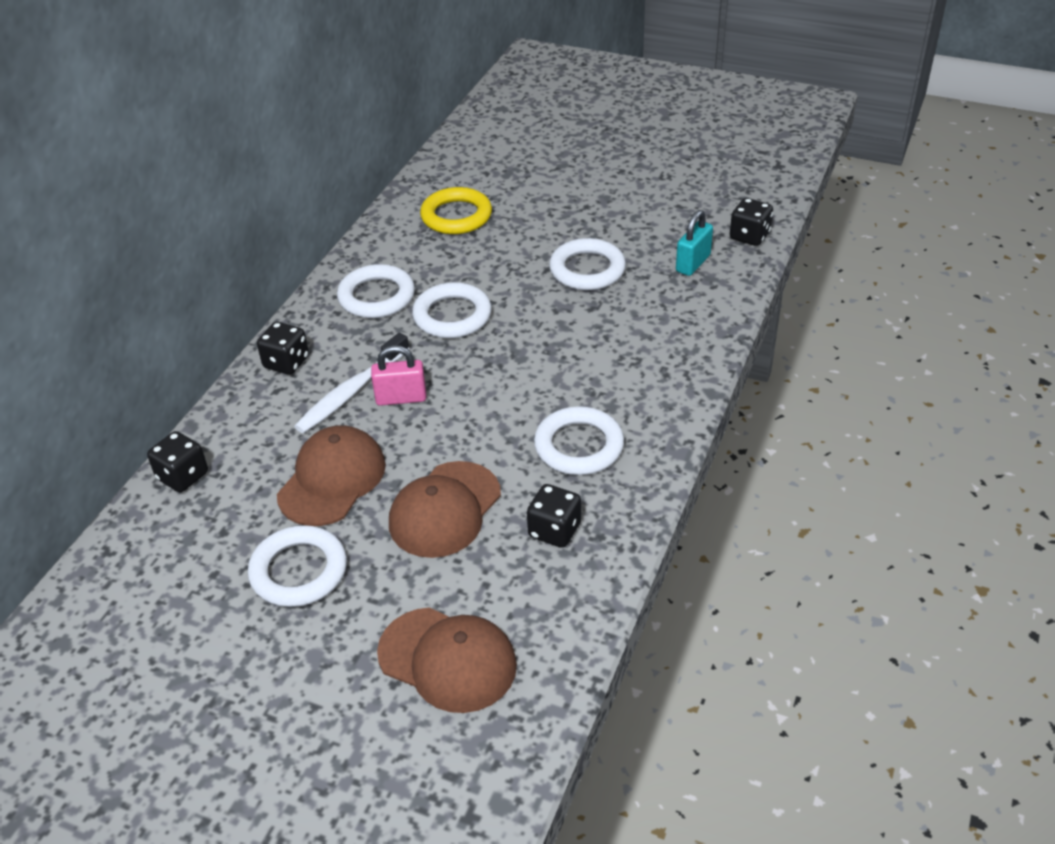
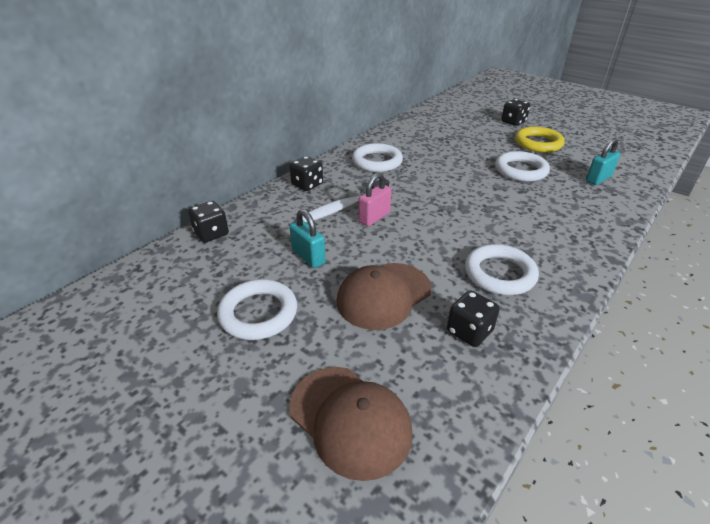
camera: 15 degrees right, 5 degrees down
brown cap [277,425,386,526] -> turquoise padlock [289,209,326,268]
pink padlock [371,345,426,406] -> pink padlock turned 60 degrees counterclockwise [359,173,392,226]
white ring [412,282,492,338] -> none
yellow ring [420,187,492,234] -> yellow ring moved to [515,127,565,153]
black dice [730,198,773,246] -> black dice moved to [502,99,530,126]

